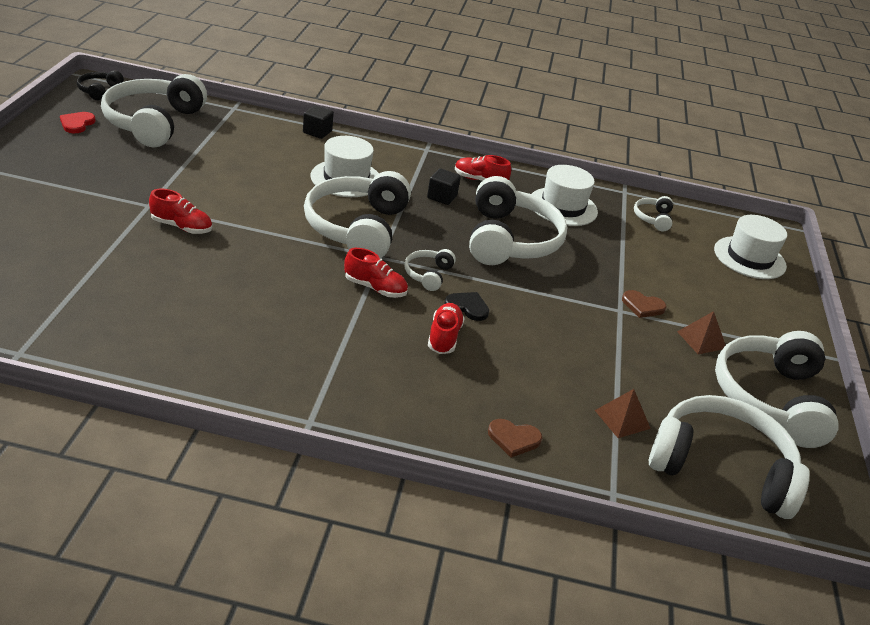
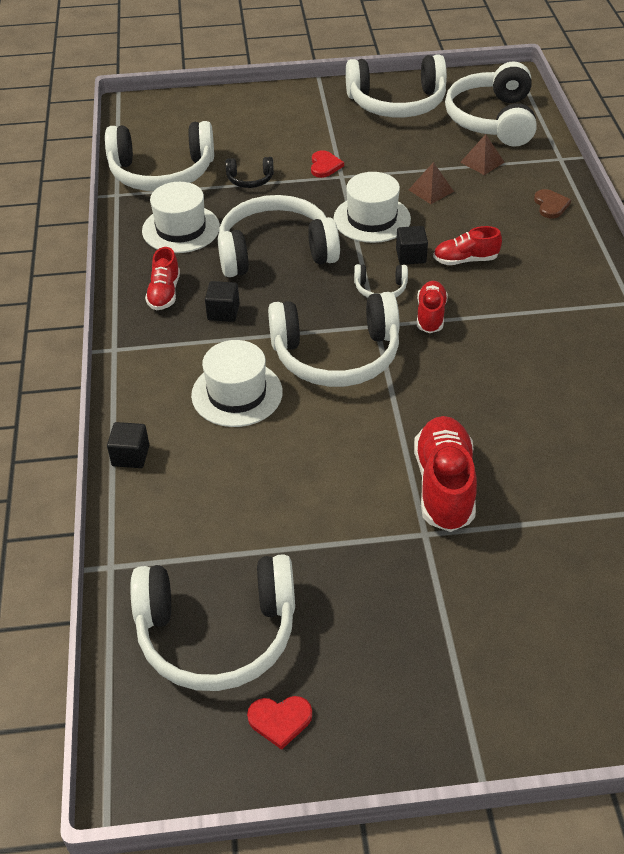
camera: 100 degrees left, 10 degrees up
black headphones [77,70,124,100] -> black headphones moved to [226,157,274,188]
red shoe [149,189,212,234] -> red shoe [414,416,477,532], size x1.68
black heart [444,292,489,321] -> black cube [396,226,428,265]
brown heart [622,290,667,318] -> red heart [311,150,344,178]
white headphones [634,196,673,231] -> white headphones [105,121,214,191], size x2.25
brown pyramid [677,311,725,354] -> brown pyramid moved to [409,162,454,204]
white hat [714,215,787,279] -> white hat moved to [333,172,411,243]

